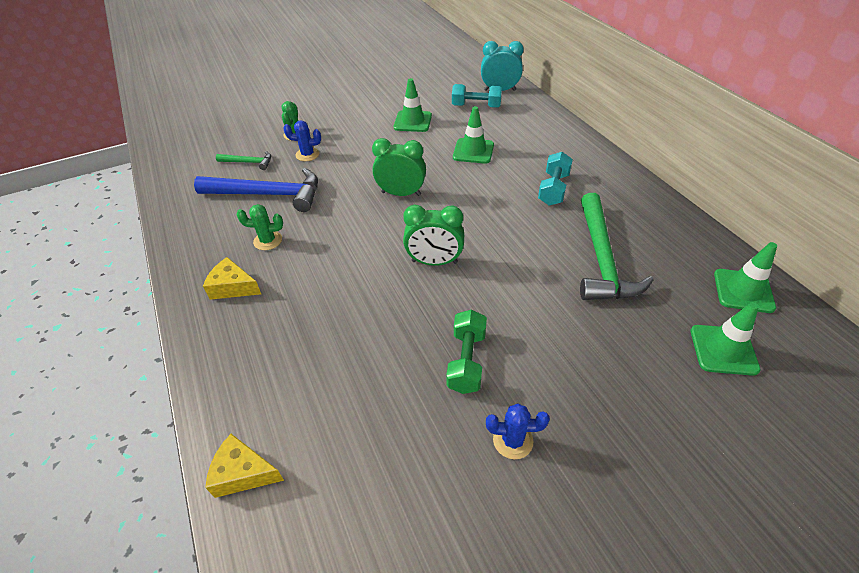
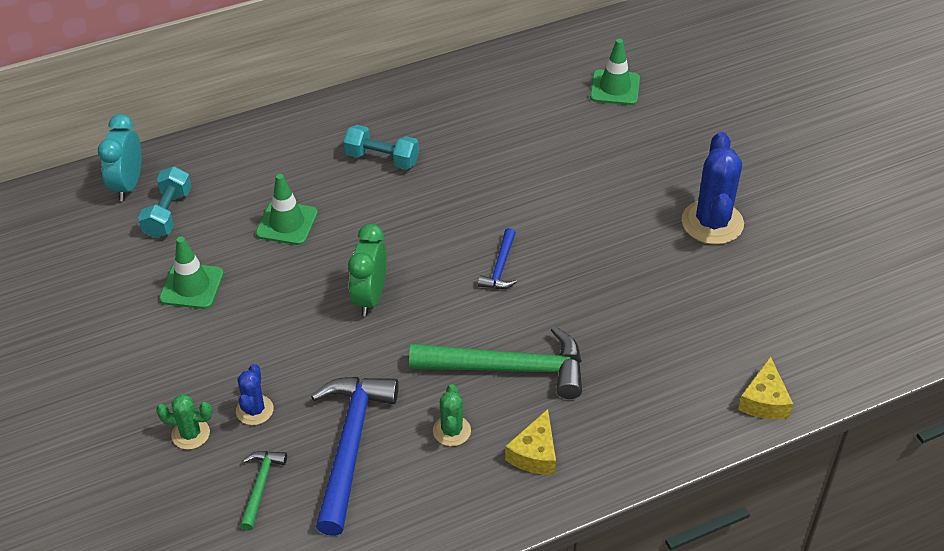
camera: 90 degrees left, 0 degrees up
green clock [403,205,464,266] -> blue hammer [478,228,517,289]
green dumbbell [447,309,487,394] -> none
blue cactus [486,403,550,459] -> blue cactus [682,132,744,245], size x1.86
green hammer [580,193,653,300] -> green hammer moved to [409,326,582,399]
green traffic cone [714,242,777,313] -> none

